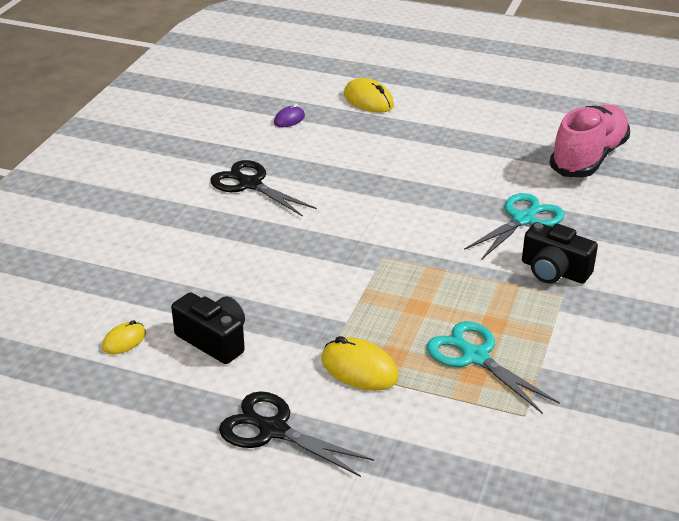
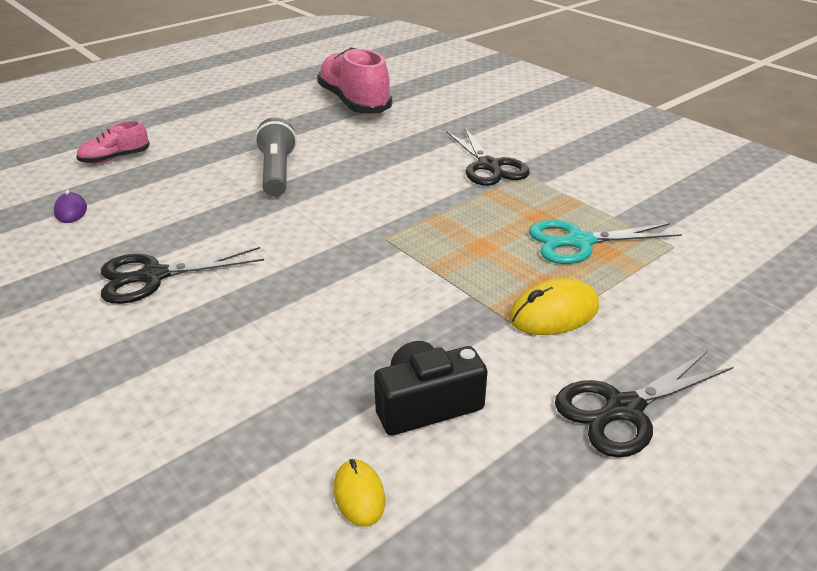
camera: 60 degrees left, 0 degrees up
yellow mouse [344,78,394,113] -> pink shoe [76,121,150,163]
turquoise scissors [464,193,565,260] -> none
black camera [522,222,598,283] -> black scissors [446,127,530,186]
none -> grey flashlight [255,117,297,197]

